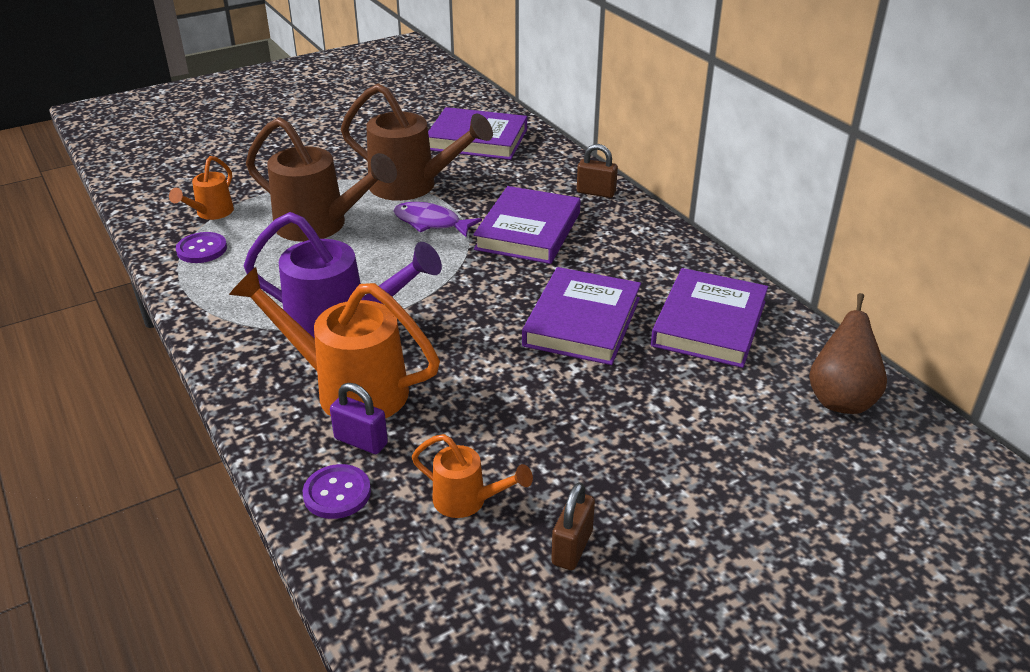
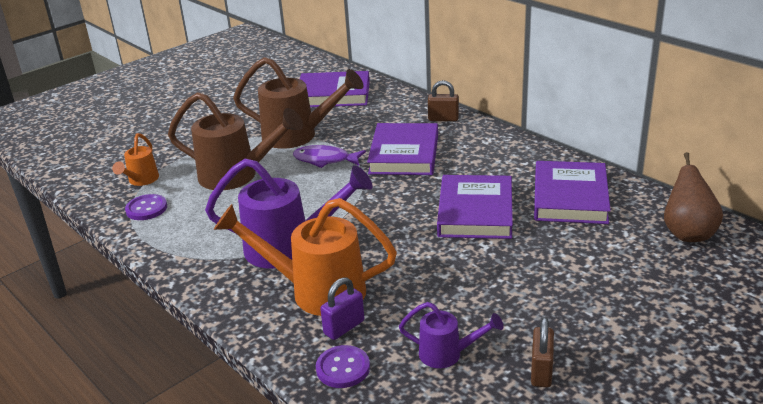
camera: 10 degrees left, 5 degrees down
purple padlock [330,383,388,454] -> purple padlock turned 60 degrees counterclockwise [320,277,364,340]
orange watering can [412,434,533,518] -> purple watering can [399,302,504,368]

